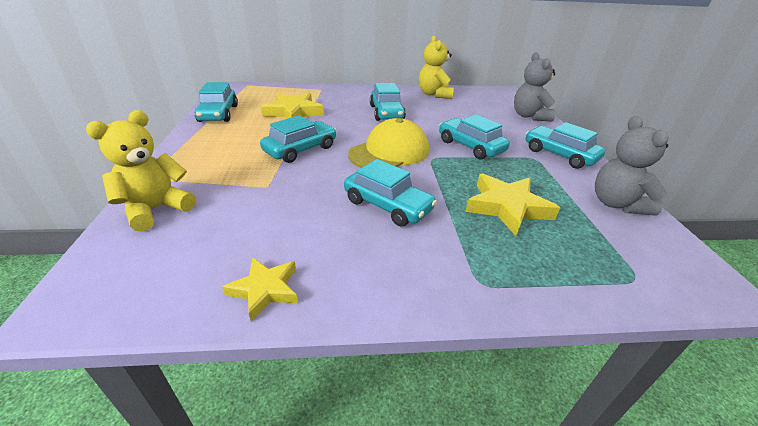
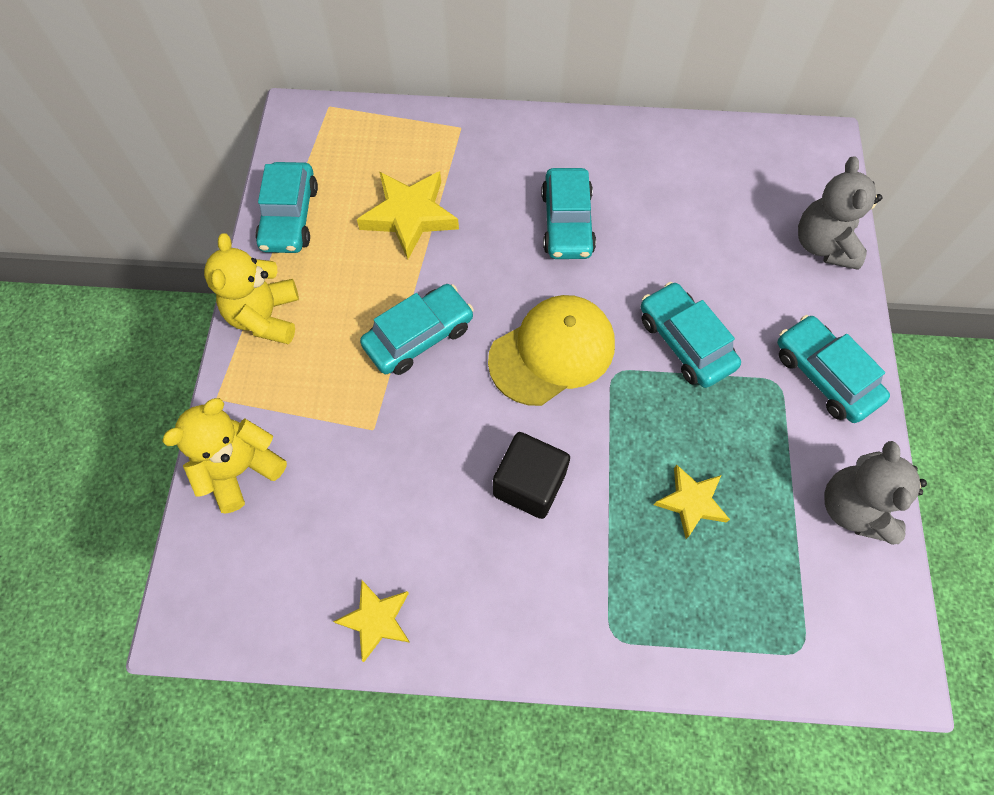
camera: 10 degrees right, 30 degrees up
turquoise car [344,159,437,227] -> black cube [493,432,570,519]
yellow teddy bear [419,36,454,99] -> yellow teddy bear moved to [204,233,299,344]
yellow star [465,173,560,236] -> yellow star [654,465,730,539], size x0.63

